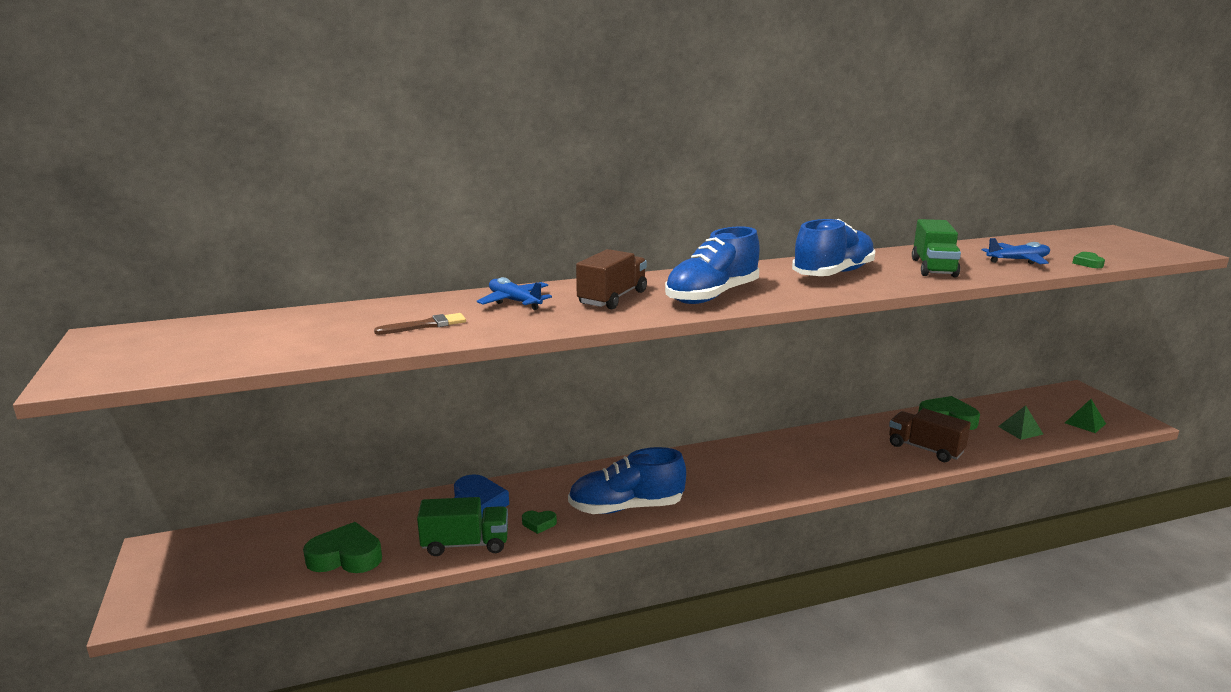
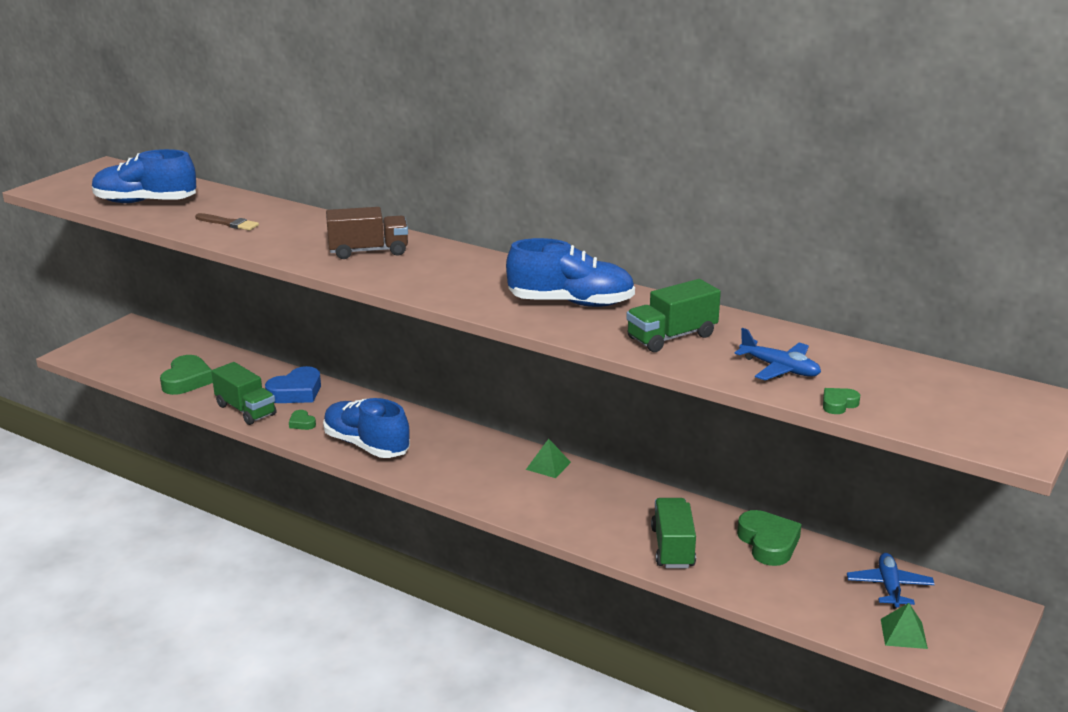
camera: 50 degrees right, 5 degrees up
green heart [303,522,382,573] -> green heart turned 45 degrees clockwise [160,355,213,395]
blue plane [477,277,552,310] -> blue plane moved to [847,553,935,609]
blue shoe [665,226,760,304] -> blue shoe moved to [92,149,196,203]
brown truck [889,408,971,462] -> green truck [651,498,696,568]
green pyramid [998,405,1044,440] -> green pyramid moved to [526,439,571,478]

